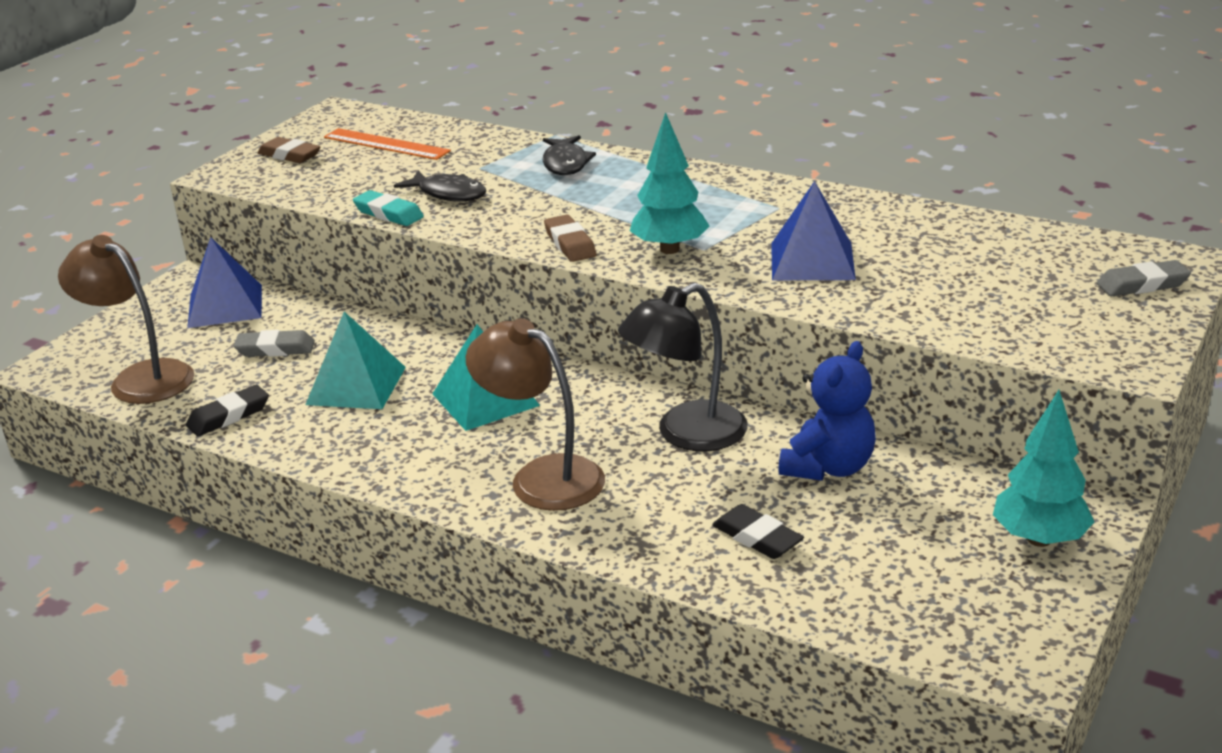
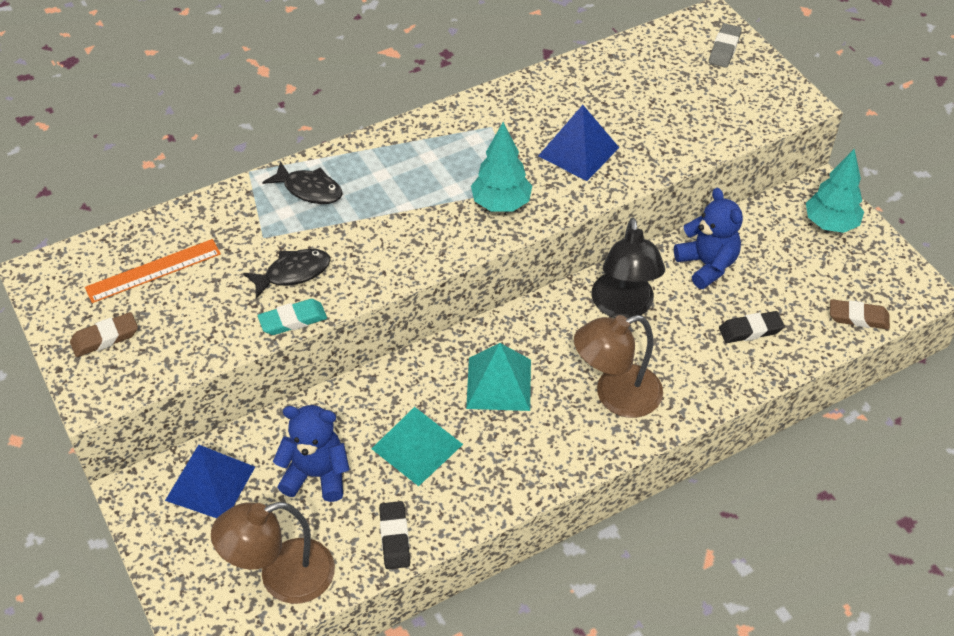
camera: 60 degrees left, 20 degrees up
grey eraser [234,330,315,357] -> blue teddy bear [273,405,350,502]
brown eraser [544,214,596,262] -> brown eraser moved to [830,299,890,329]

